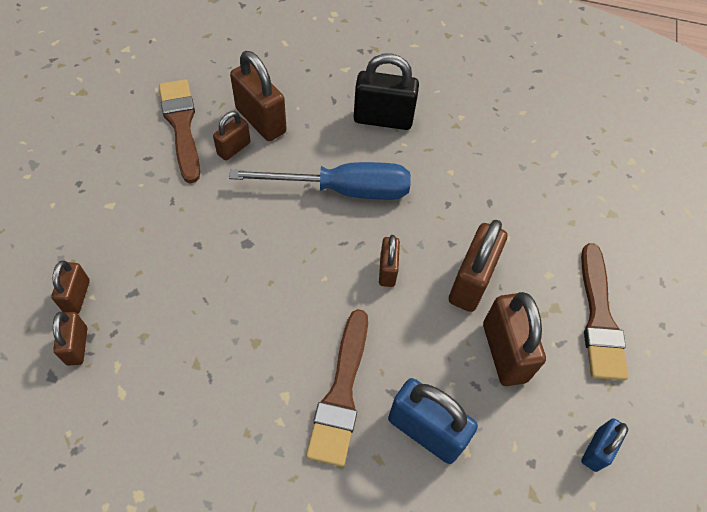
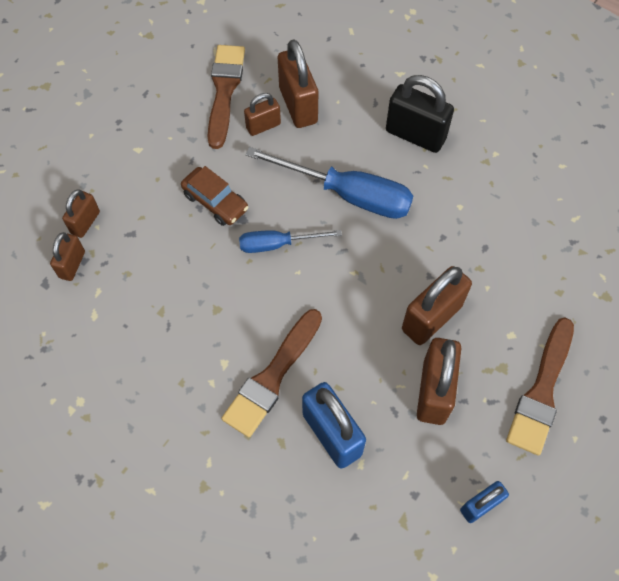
camera: 25 degrees right, 5 degrees up
brown padlock [379,235,400,287] -> none
none -> brown car [181,166,249,226]
none -> blue screwdriver [239,230,342,253]

